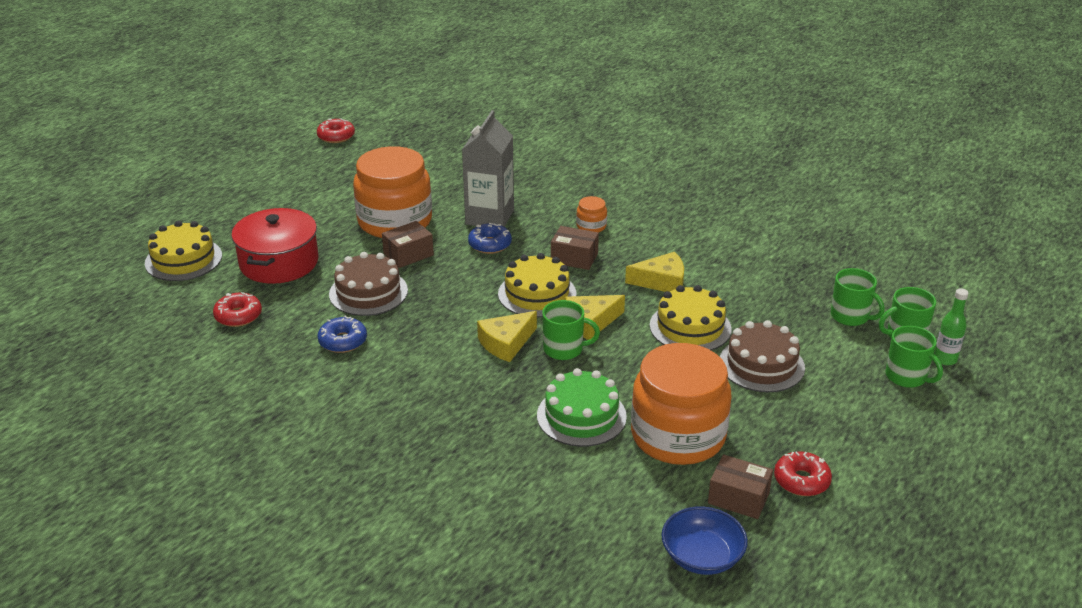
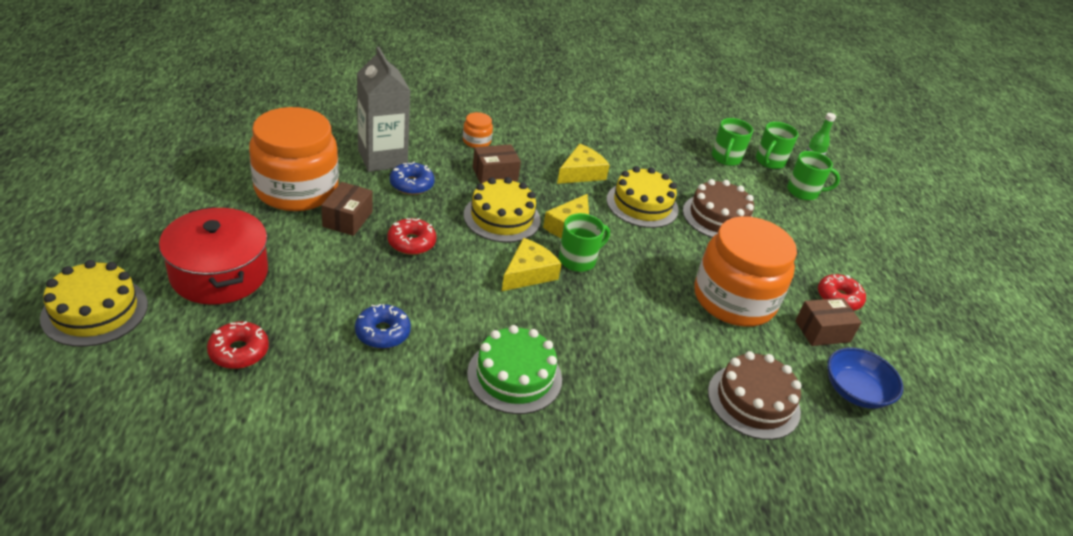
camera: 45 degrees left, 5 degrees up
red donut [317,118,355,143] -> red donut moved to [387,218,436,255]
brown cake [329,252,408,316] -> brown cake moved to [708,351,801,440]
yellow cheese [477,311,537,362] -> yellow cheese turned 150 degrees counterclockwise [502,238,562,291]
green cake [537,368,627,447] -> green cake moved to [467,325,562,414]
green mug [831,268,885,326] -> green mug turned 105 degrees clockwise [712,118,753,166]

